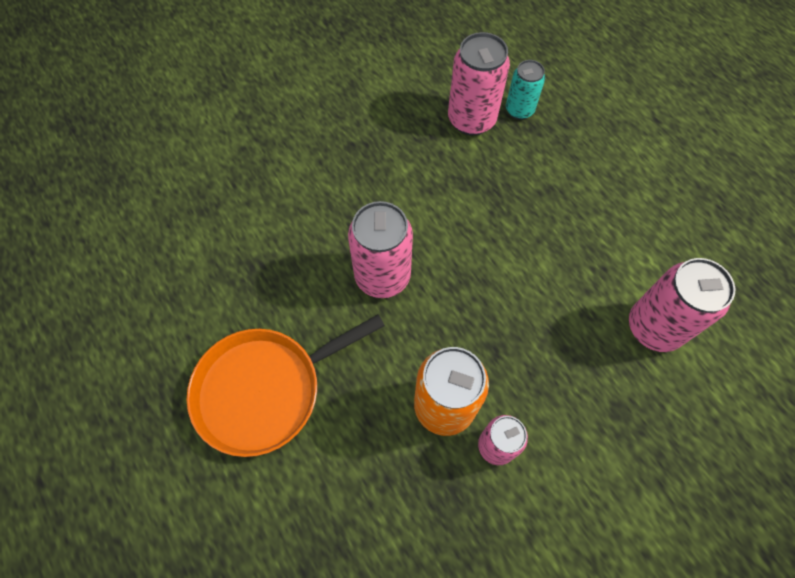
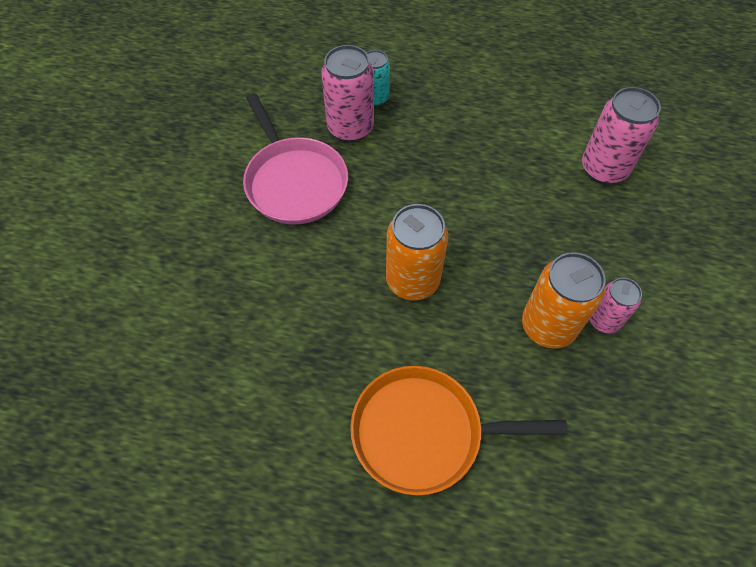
camera: 45 degrees left, 5 degrees down
orange pan [187,314,385,457] -> orange pan turned 75 degrees clockwise [350,366,568,495]
pink can [348,201,413,298] -> orange can [386,204,448,300]
none -> pink pan [243,93,348,225]

